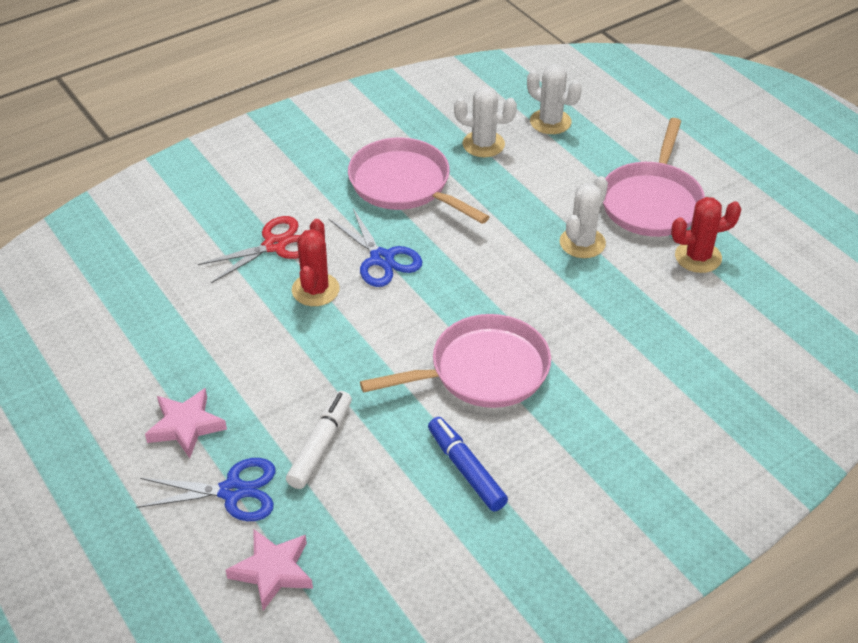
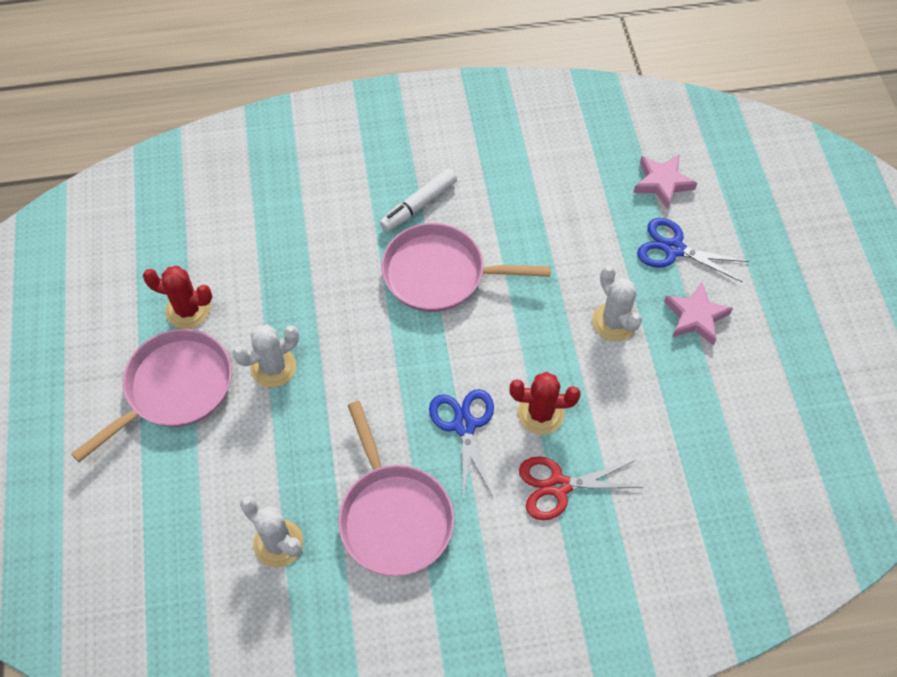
camera: 155 degrees left, 15 degrees up
white marker [286,391,352,489] -> white marker moved to [380,169,457,232]
red cactus [292,219,340,306] -> red cactus turned 60 degrees clockwise [510,372,580,435]
blue marker [428,417,508,511] -> none
white cactus [527,64,582,134] -> white cactus moved to [592,266,642,341]

